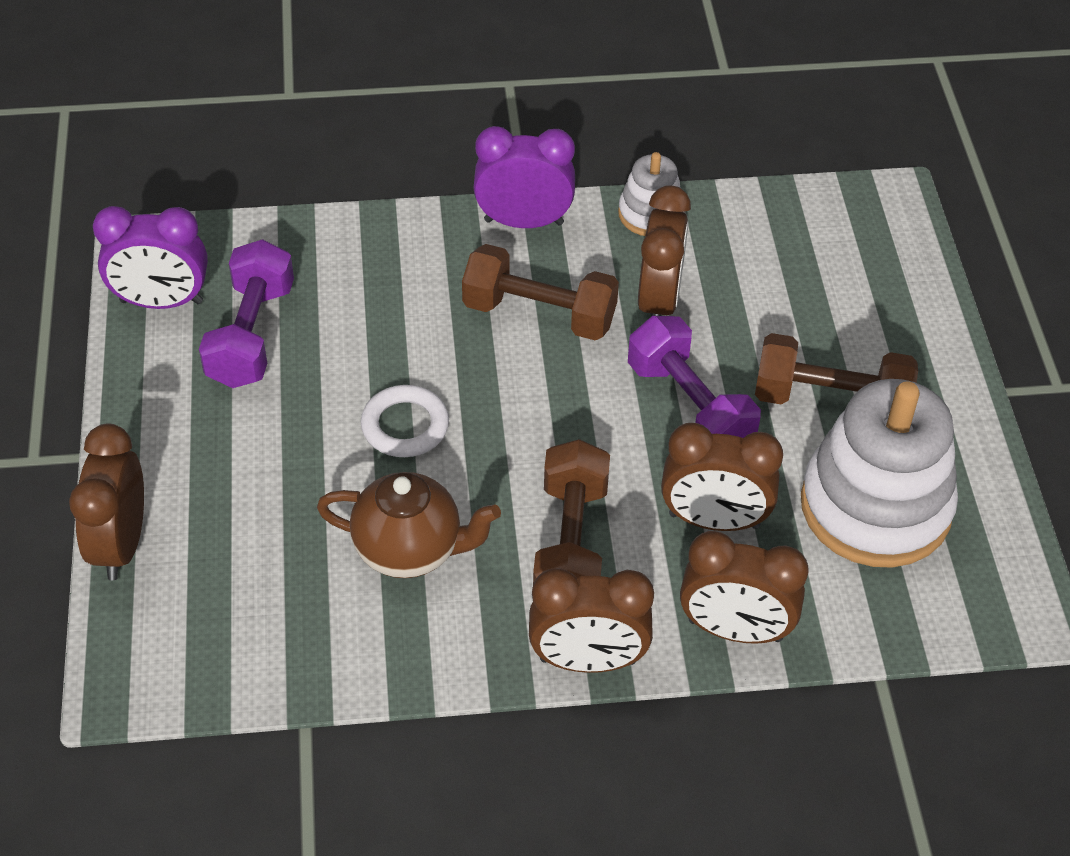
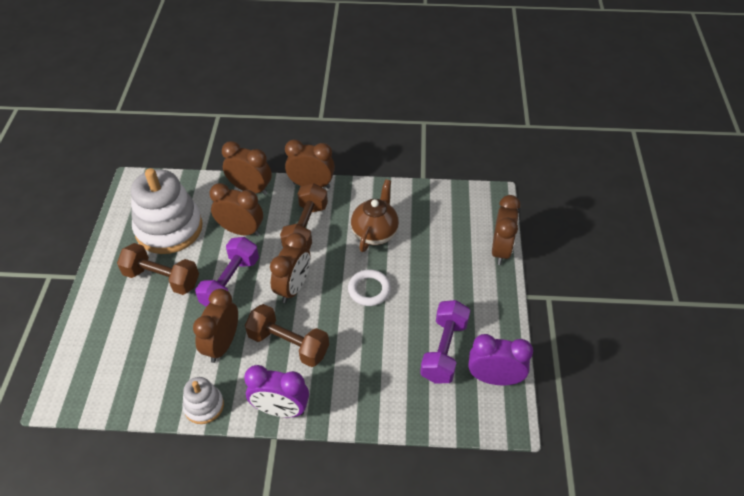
camera: 170 degrees left, 0 degrees up
brown teapot [317,472,501,578] -> brown teapot turned 90 degrees clockwise [351,179,399,252]
purple dumbbell [628,316,761,438] -> purple dumbbell turned 45 degrees clockwise [195,237,259,307]
none -> brown clock [270,233,311,303]

